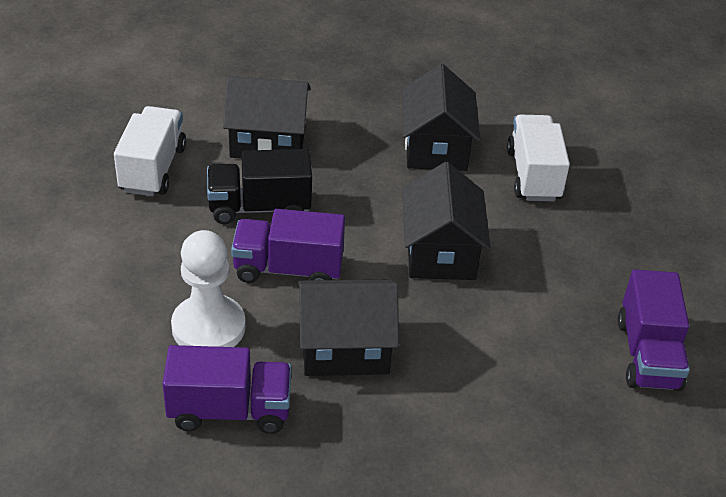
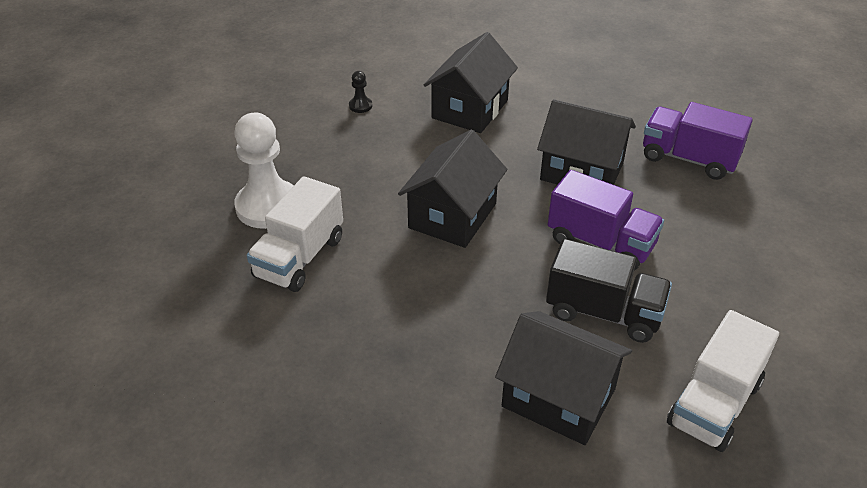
camera: 150 degrees left, 0 degrees up
white pawn [171,230,246,347] -> white pawn moved to [234,113,294,229]
black house [402,64,480,171] -> black house moved to [424,32,518,133]
purple truck [618,269,690,391] -> black pawn [349,71,372,113]

